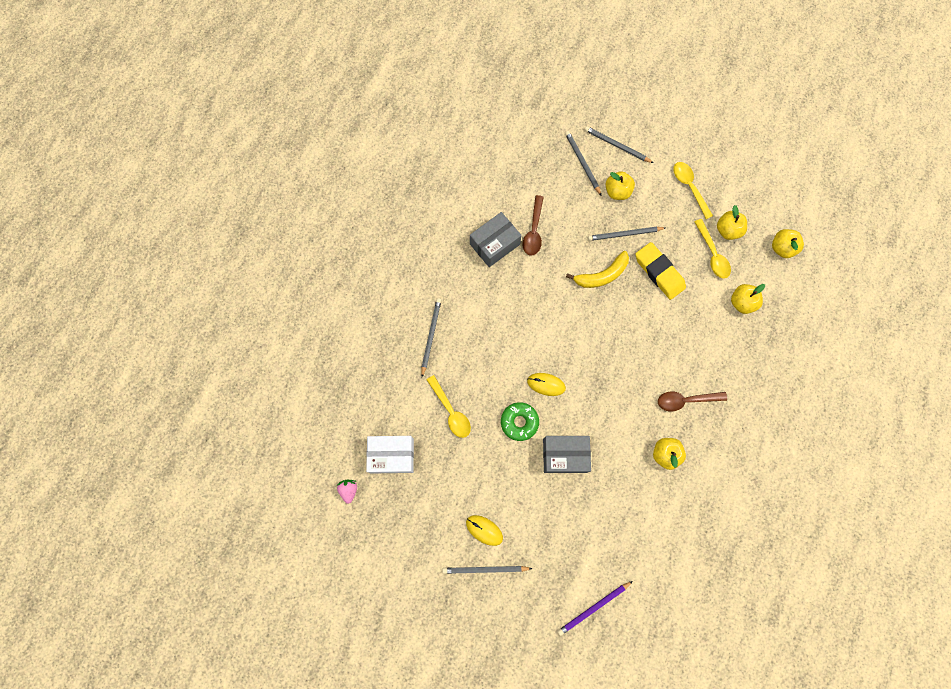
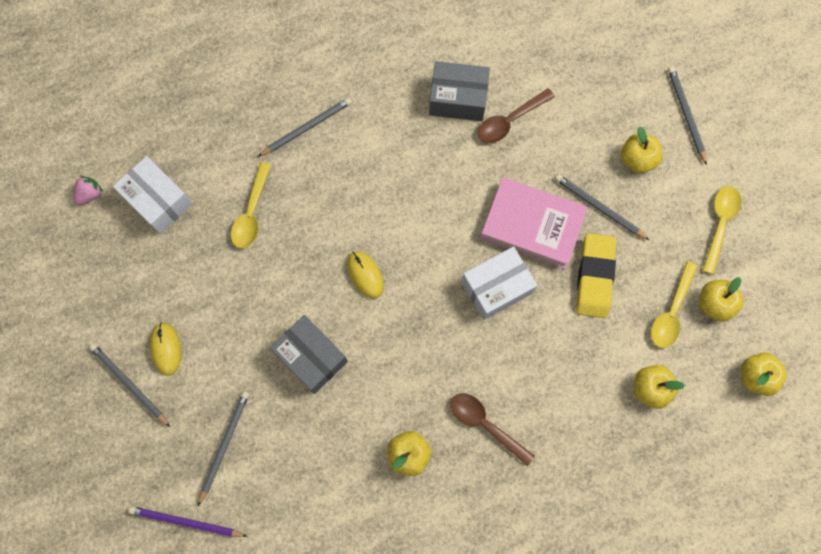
camera: 45 degrees right, 0 degrees up
green donut [501,402,539,441] -> none
grey pencil [565,131,602,196] -> grey pencil moved to [198,391,249,506]
yellow banana [566,251,629,288] -> pink book [480,177,588,269]
none -> white box [461,247,537,320]

